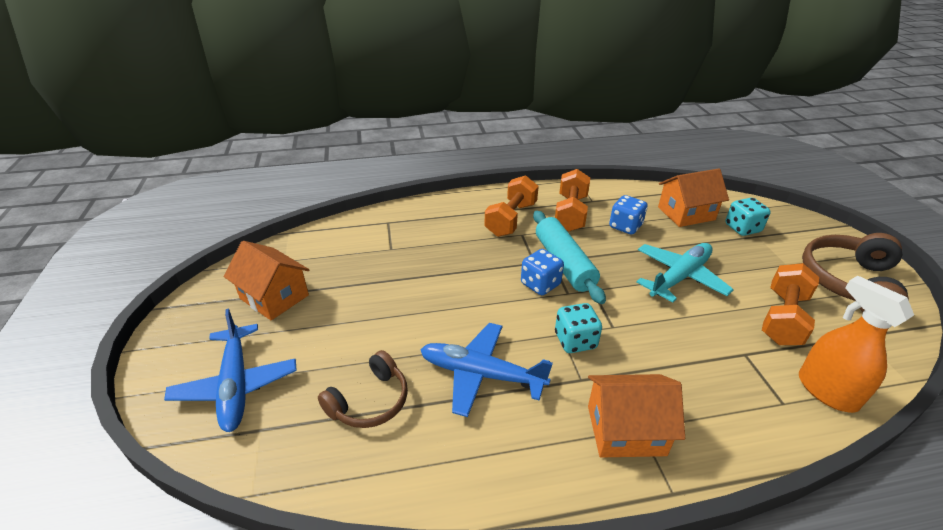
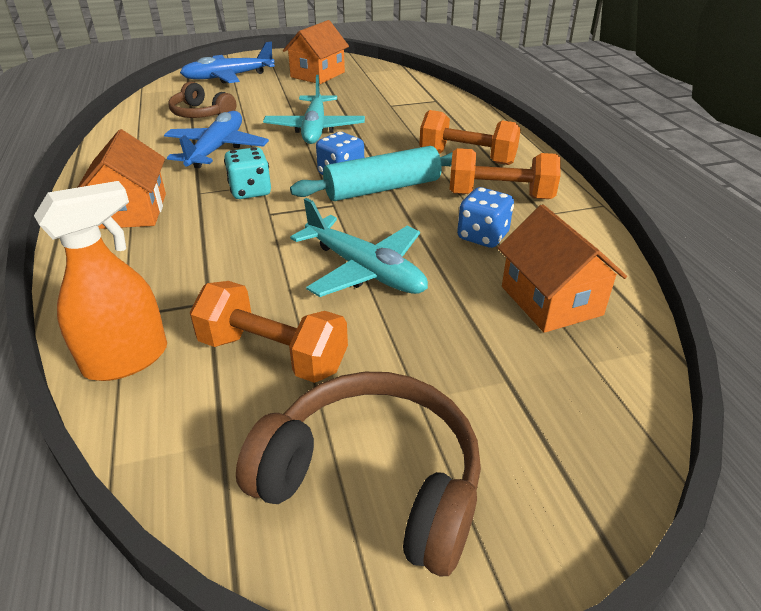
camera: 85 degrees right, 0 degrees up
turquoise dice [725,198,771,236] -> none
none -> turquoise plane [263,75,365,144]

